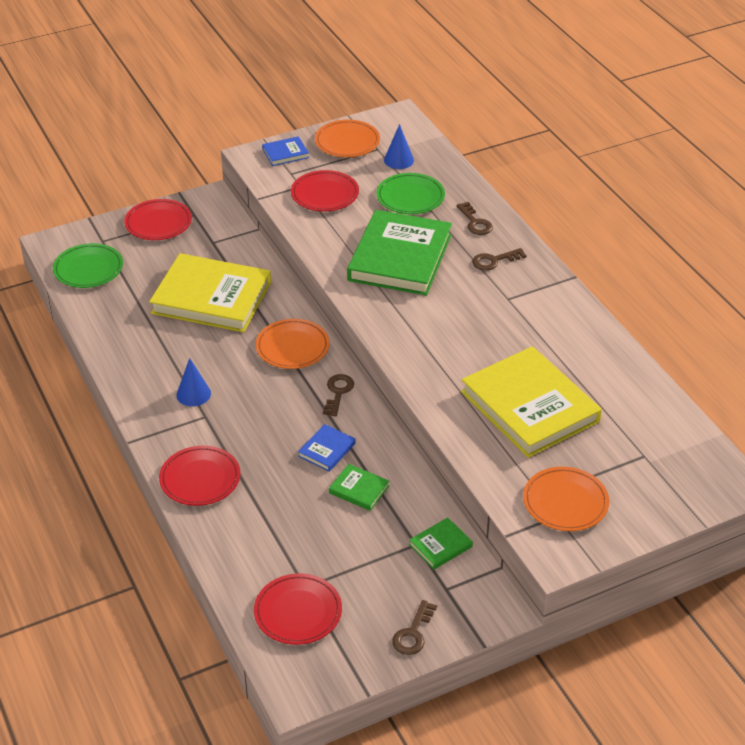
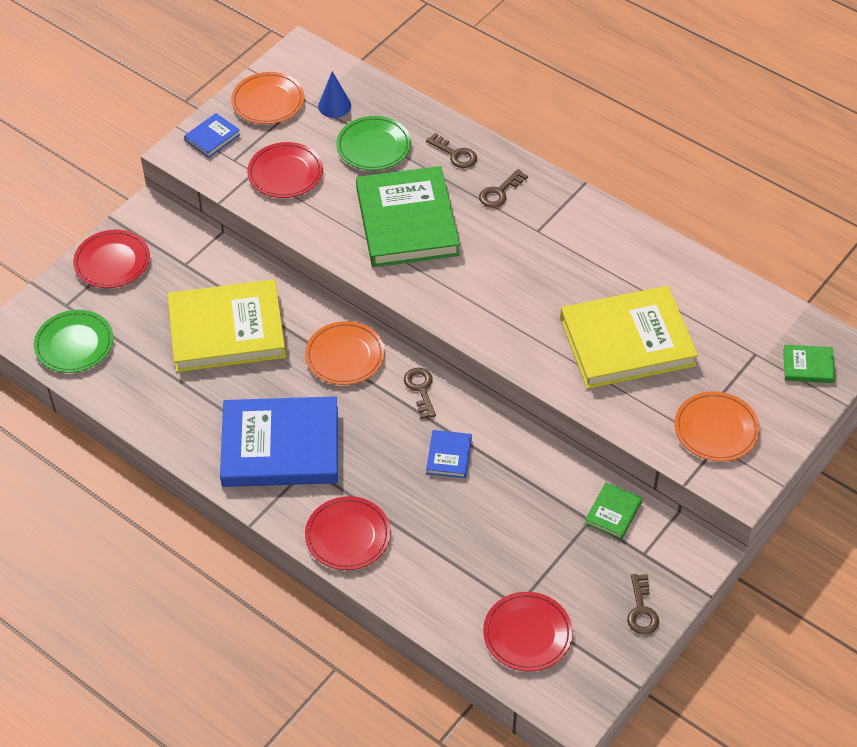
camera: 25 degrees left, 10 degrees up
blue cone [176,358,211,407] -> blue book [220,396,338,487]
green book [329,464,389,511] -> green book moved to [783,345,835,383]
yellow book [461,346,602,458] -> yellow book turned 45 degrees counterclockwise [560,286,698,389]

